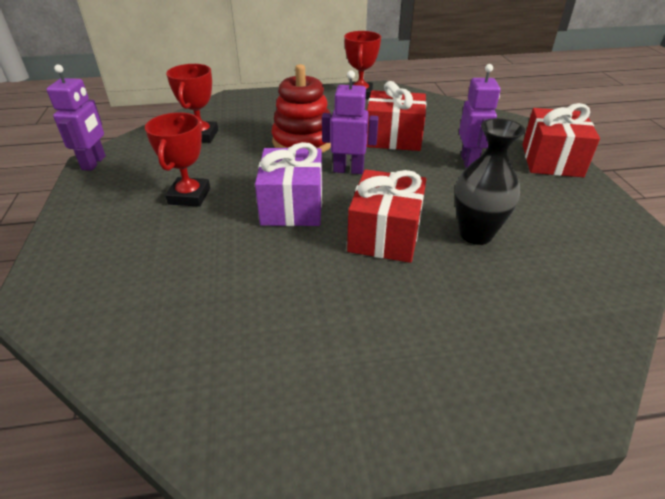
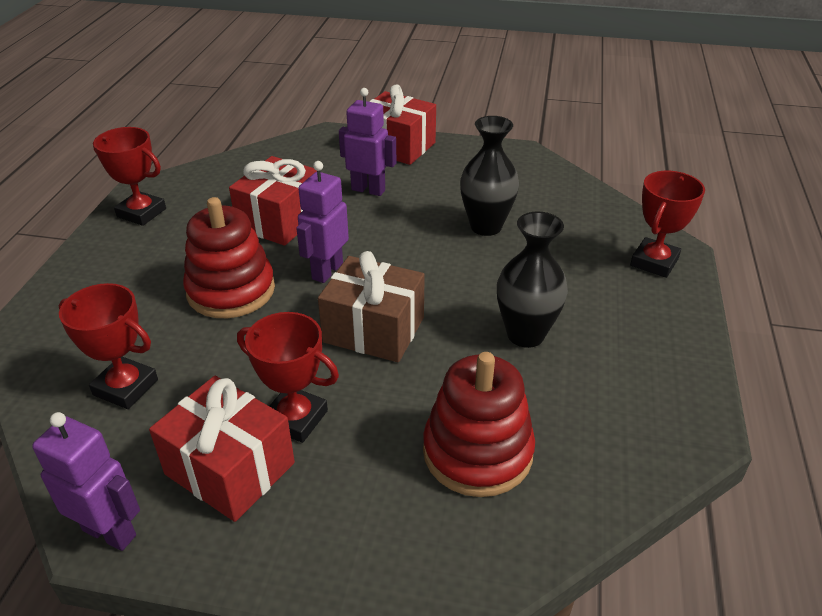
camera: 70 degrees left, 0 degrees up
purple gift [255,142,322,226] -> brown gift [318,251,425,362]
red gift [347,169,426,263] -> red gift moved to [149,376,295,522]
none -> red stacking toy [423,352,535,497]
none -> black vase [497,211,568,348]
none -> red trophy [630,171,705,278]

